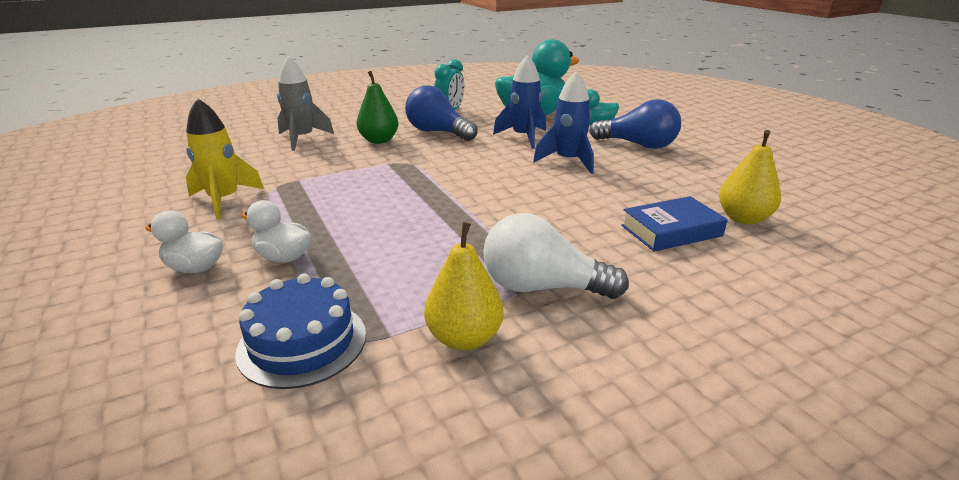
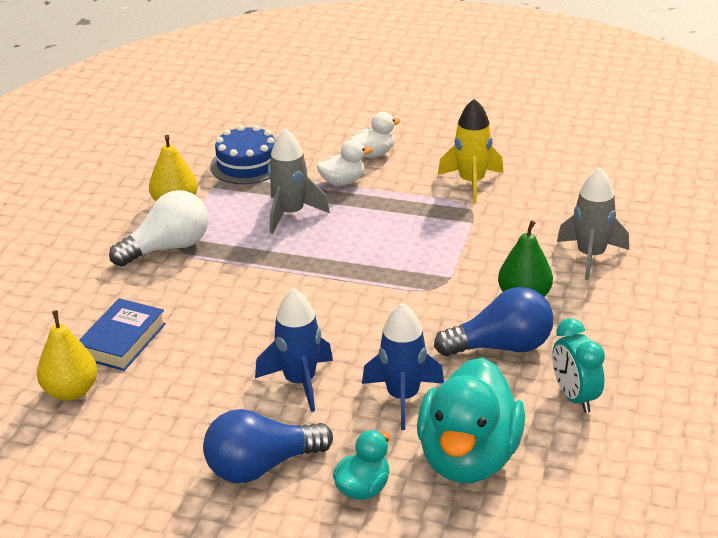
camera: 135 degrees right, 5 degrees up
none -> grey rocket [268,128,330,234]

